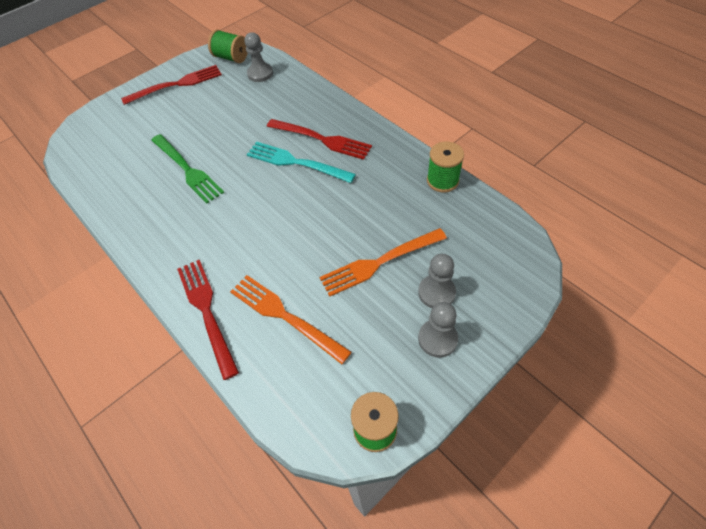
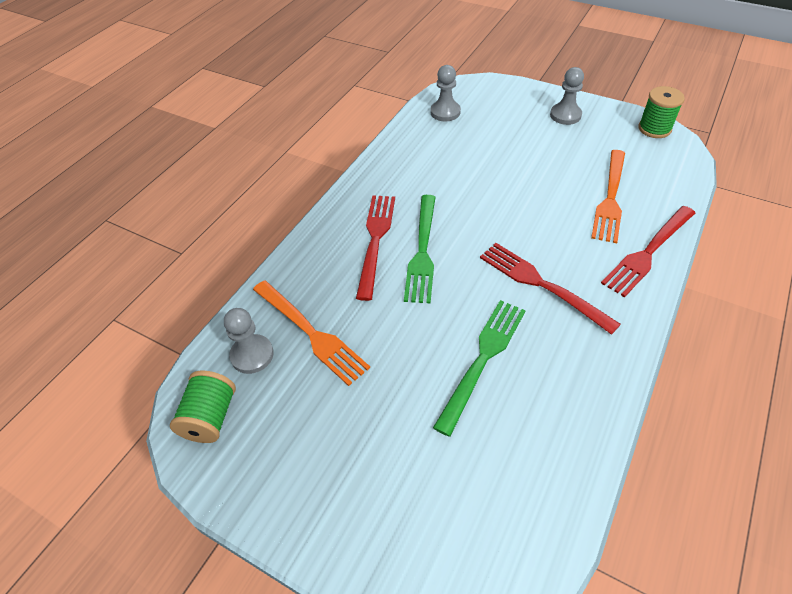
camera: 110 degrees left, 5 degrees down
red fork [121,65,222,105] -> red fork moved to [480,243,621,335]
turquoise fork [247,142,356,183] -> green fork [404,195,436,304]
orange fork [319,228,447,297] -> orange fork moved to [253,280,370,386]
grey pawn [418,254,456,308] -> grey pawn moved to [430,65,461,121]
green spool [427,141,464,192] -> none

